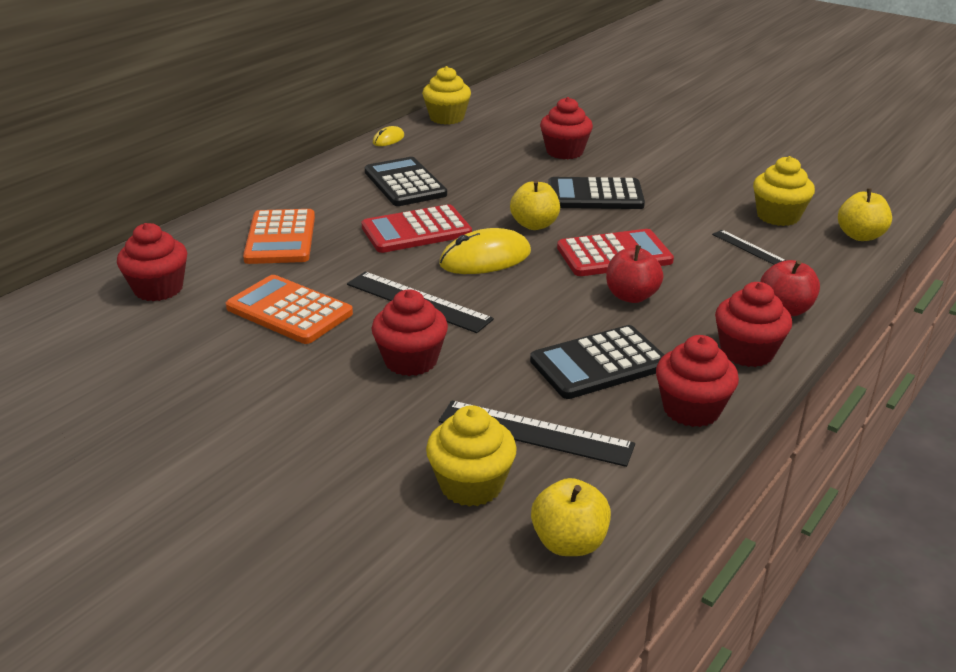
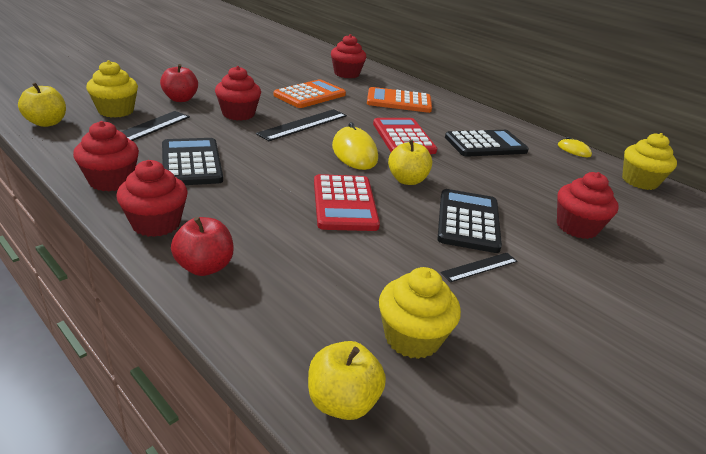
camera: 95 degrees right, 0 degrees up
red apple [606,245,663,303] -> red apple moved to [160,64,198,102]
black ruler [712,230,786,265] -> black ruler moved to [441,253,517,282]

